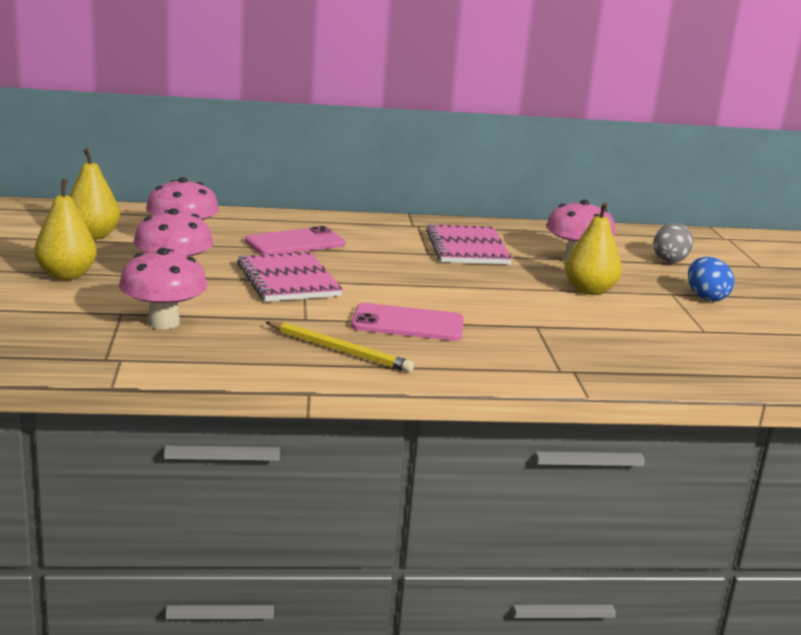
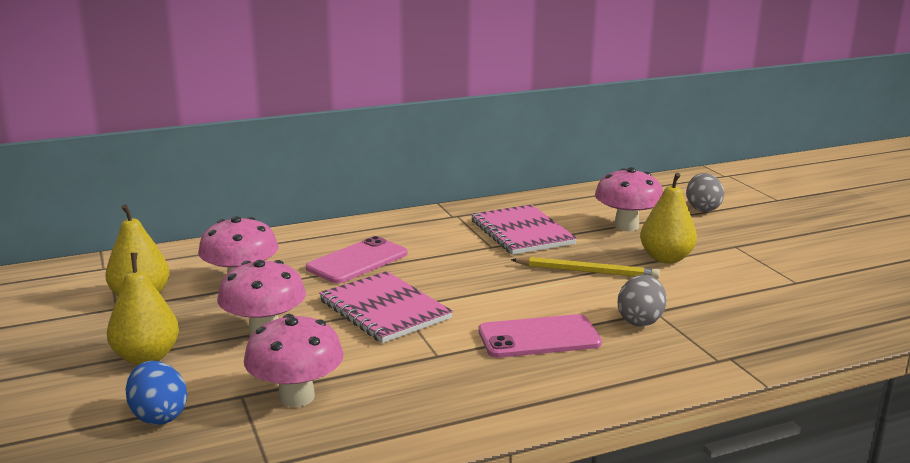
camera: 15 degrees left, 0 degrees up
yellow pencil [265,321,414,373] -> yellow pencil moved to [511,257,660,279]
blue egg [688,257,734,301] -> blue egg moved to [125,361,187,425]
none -> grey egg [618,275,666,327]

